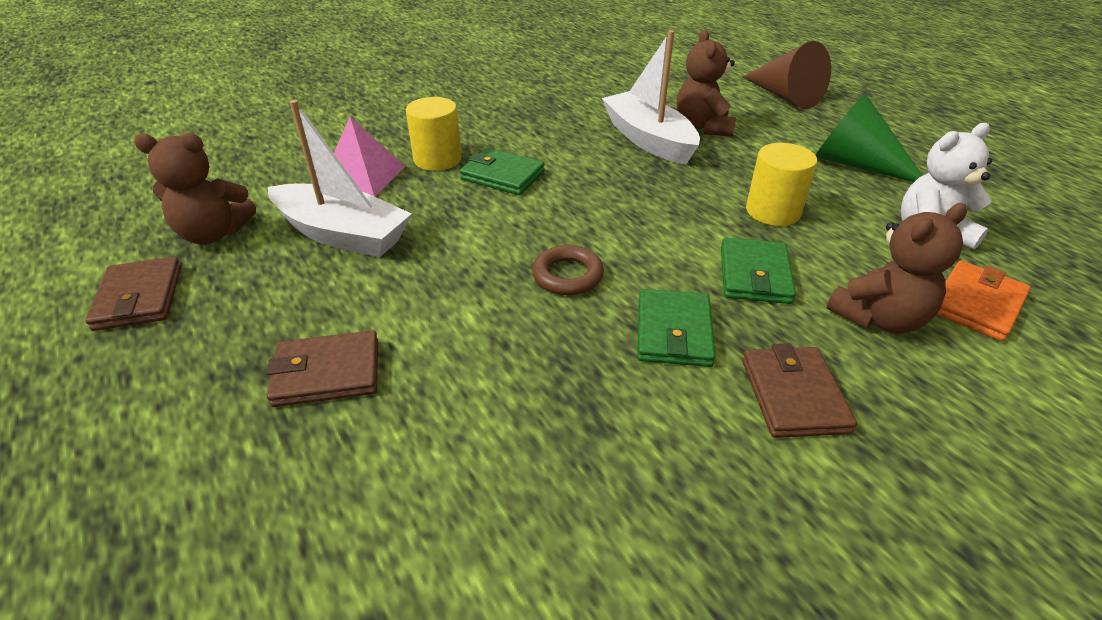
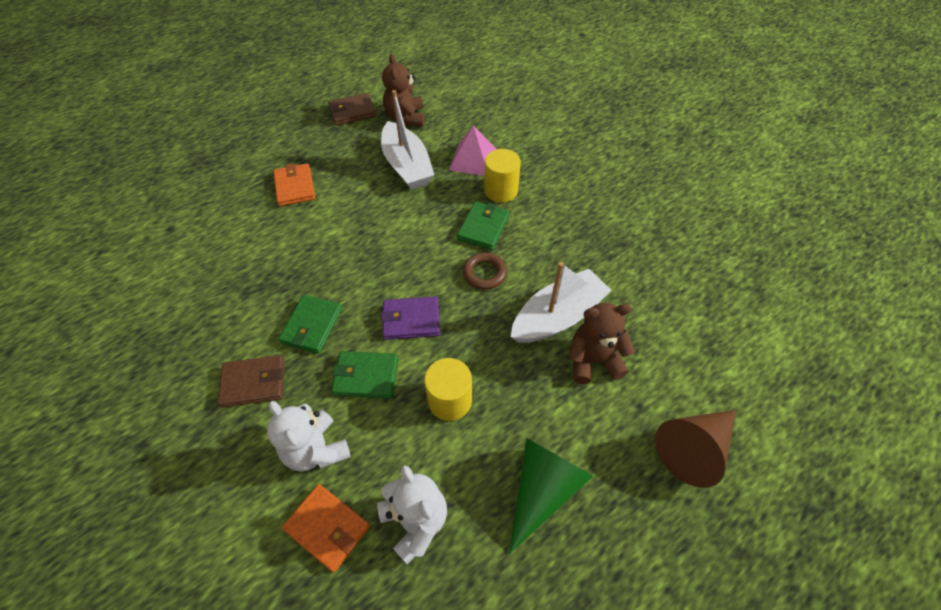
camera: 85 degrees right, 15 degrees up
brown wallet [266,330,378,407] -> orange wallet [273,163,315,206]
white boat [268,100,412,257] -> white boat turned 45 degrees counterclockwise [381,90,434,190]
brown ring [532,245,604,295] -> brown ring moved to [463,252,507,290]
green wallet [638,289,716,367] -> green wallet turned 75 degrees counterclockwise [278,295,342,354]
brown teddy bear [827,203,967,333] -> white teddy bear [267,401,350,472]
none -> purple wallet [381,296,440,340]

